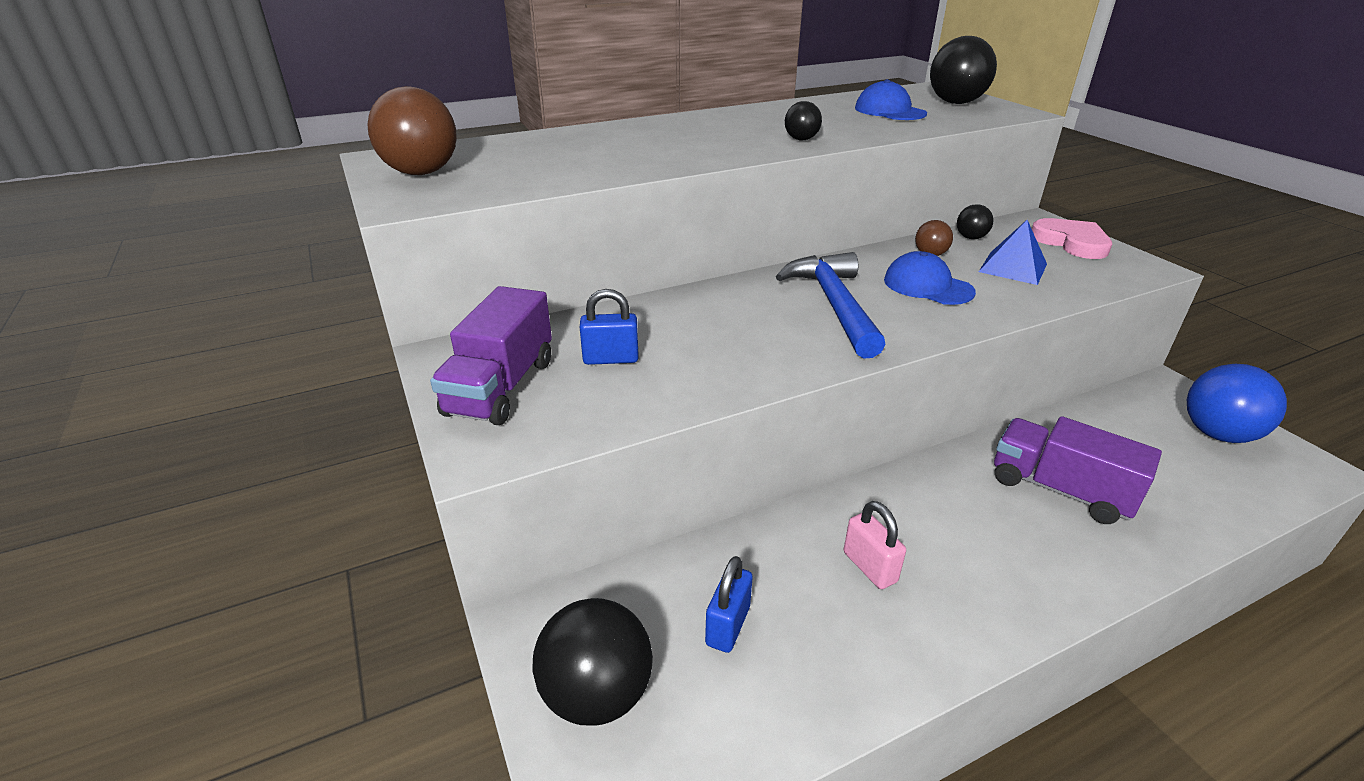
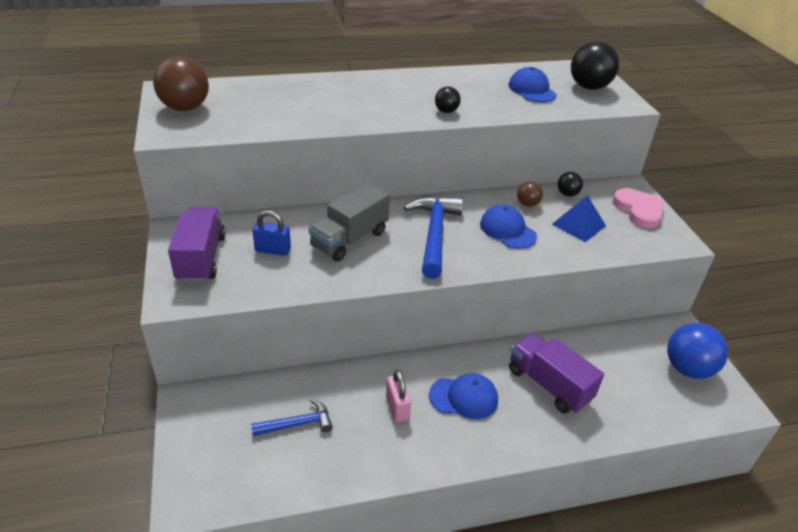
camera: 10 degrees right, 5 degrees up
purple truck [430,286,552,425] -> purple truck turned 150 degrees clockwise [168,207,226,282]
black ball [533,598,653,726] -> none
blue padlock [705,556,753,653] -> blue hammer [251,399,333,436]
none -> grey truck [308,182,390,261]
none -> blue cap [429,373,498,419]

